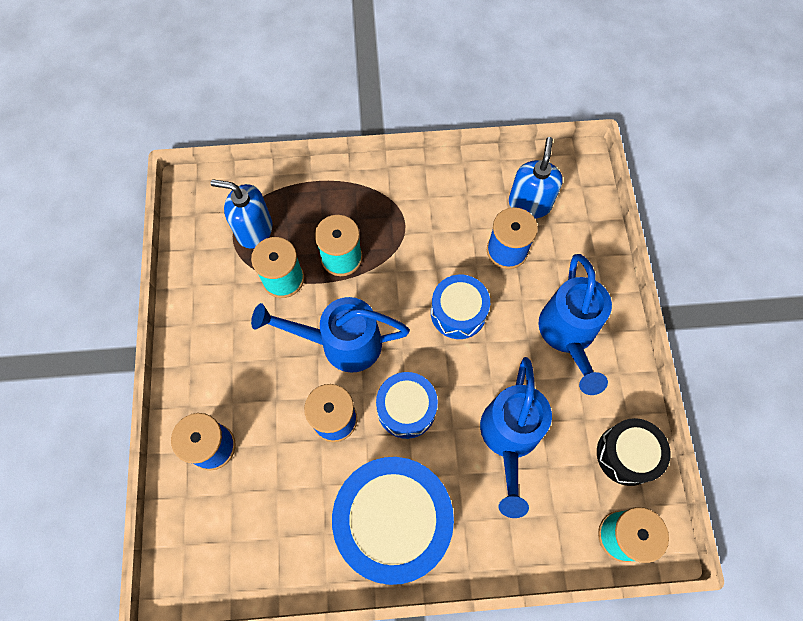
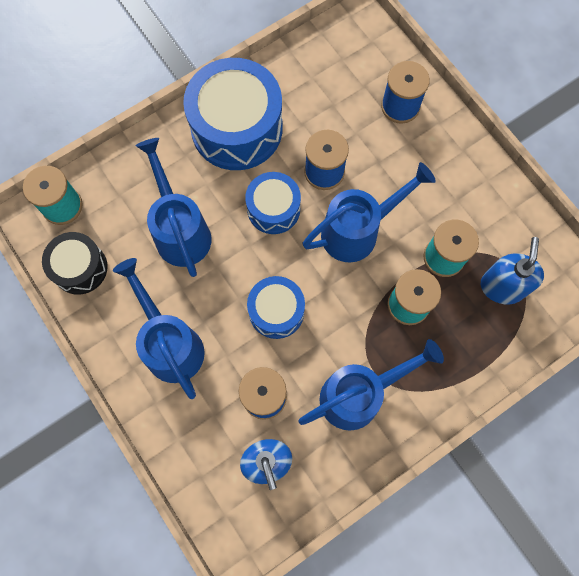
camera: 150 degrees right, 5 degrees up
blue soap dispenser [211,180,272,249] -> blue soap dispenser turned 60 degrees counterclockwise [481,237,544,304]
none -> blue watering can [299,339,444,431]

